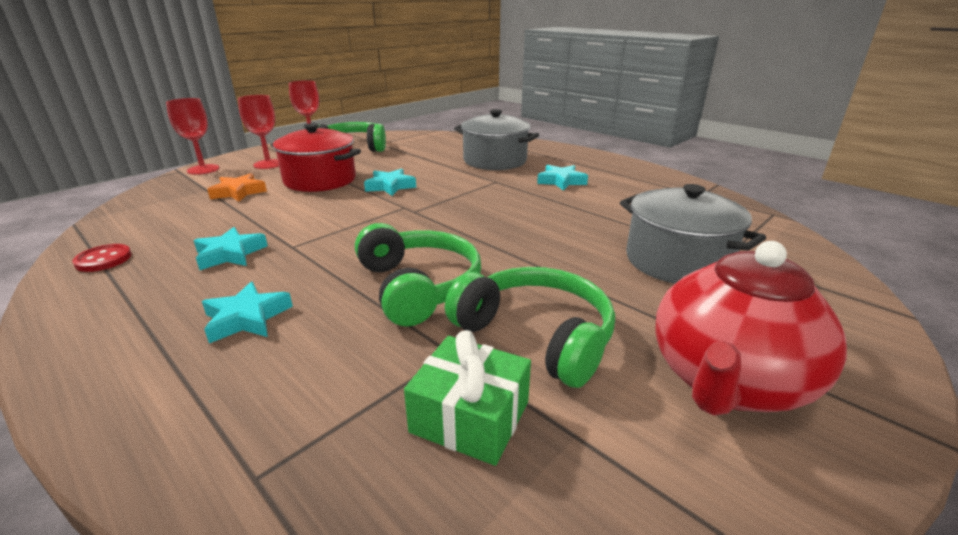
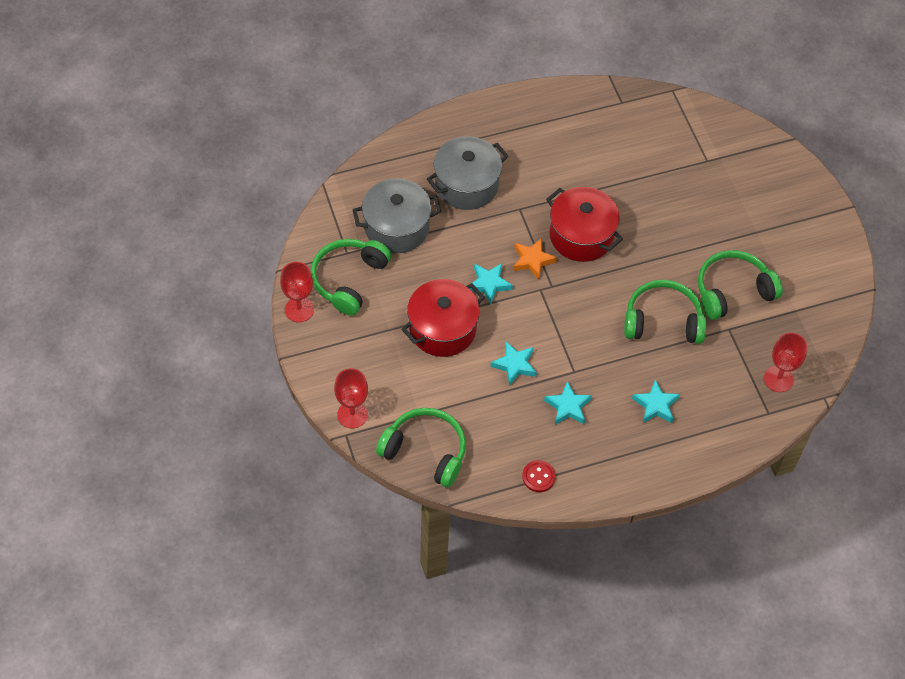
camera: 65 degrees left, 30 degrees up
orange star [207,173,267,202] -> orange star moved to [513,238,557,280]
red goblet [238,95,279,169] -> red goblet moved to [764,333,807,392]
green gift [404,330,531,466] -> none
turquoise star [537,165,588,191] -> turquoise star moved to [490,341,537,386]
grey pot [620,184,766,284] -> grey pot moved to [352,178,441,253]
red teapot [655,241,847,416] -> none
none -> green headphones [376,408,466,488]
none -> red pot [546,187,623,262]

